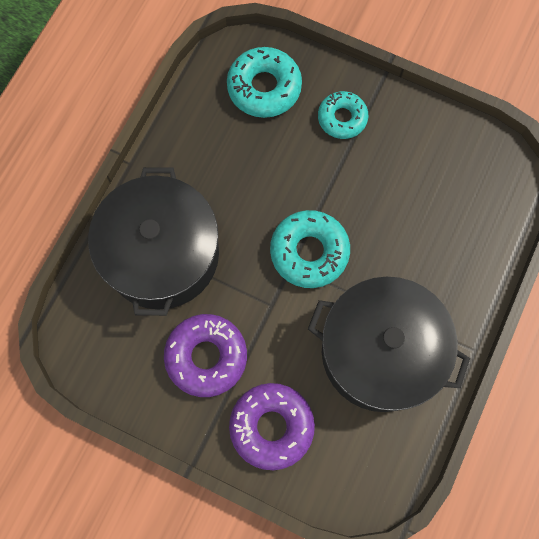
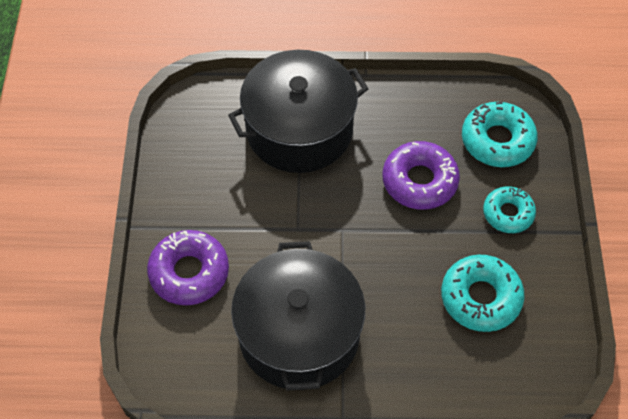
camera: 65 degrees right, 15 degrees down
purple donut [164,314,247,397] -> purple donut moved to [383,141,460,210]
turquoise donut [270,210,350,288] -> turquoise donut moved to [441,255,525,332]

